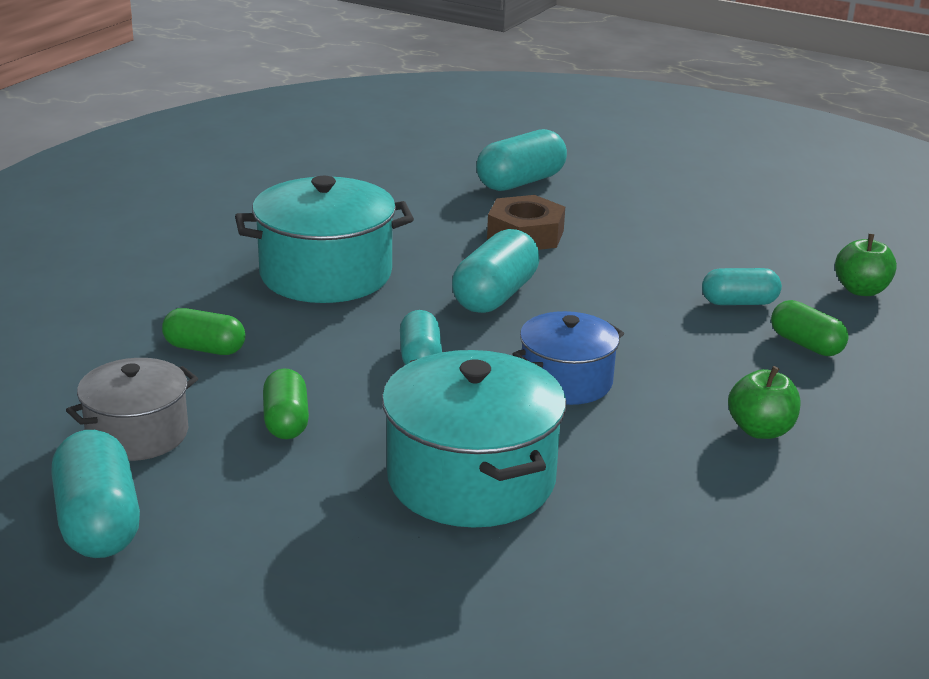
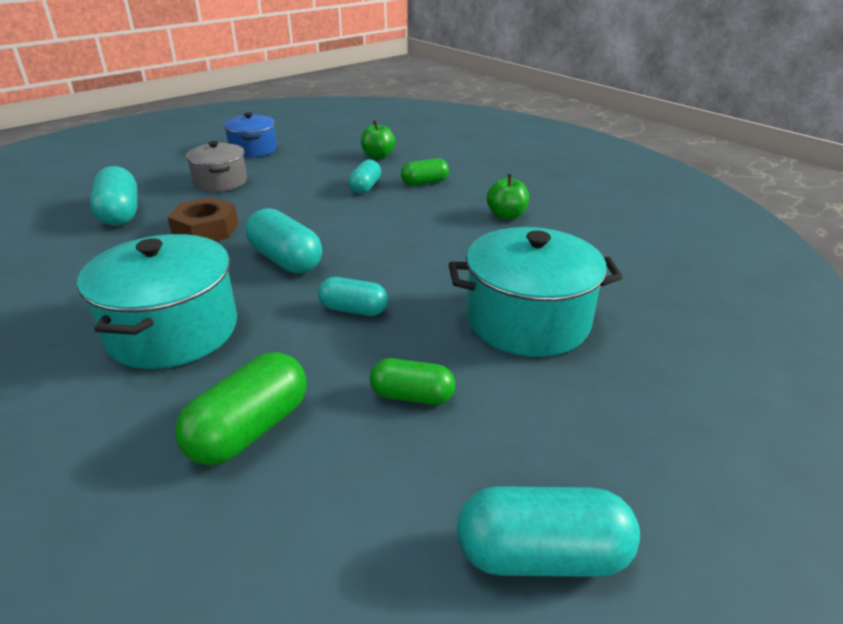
camera: 70 degrees left, 5 degrees up
grey pot [66,358,198,461] -> grey pot moved to [186,141,247,192]
green capsule [162,308,245,355] -> green capsule [175,352,306,466], size x1.56
blue pot [512,311,624,405] -> blue pot moved to [224,112,277,157]

